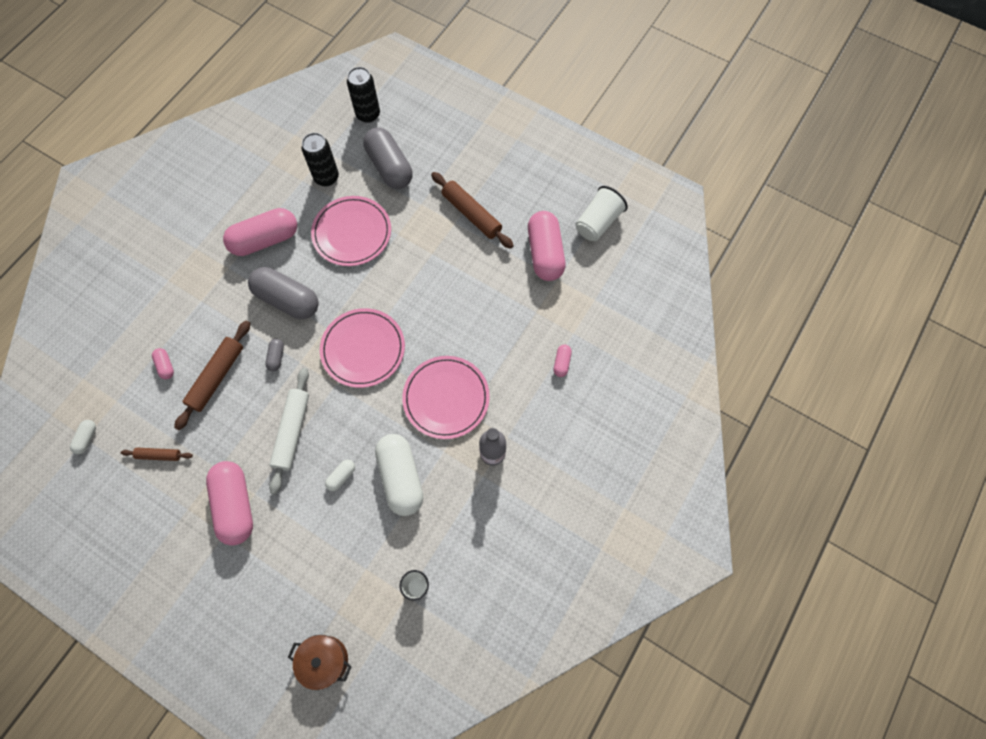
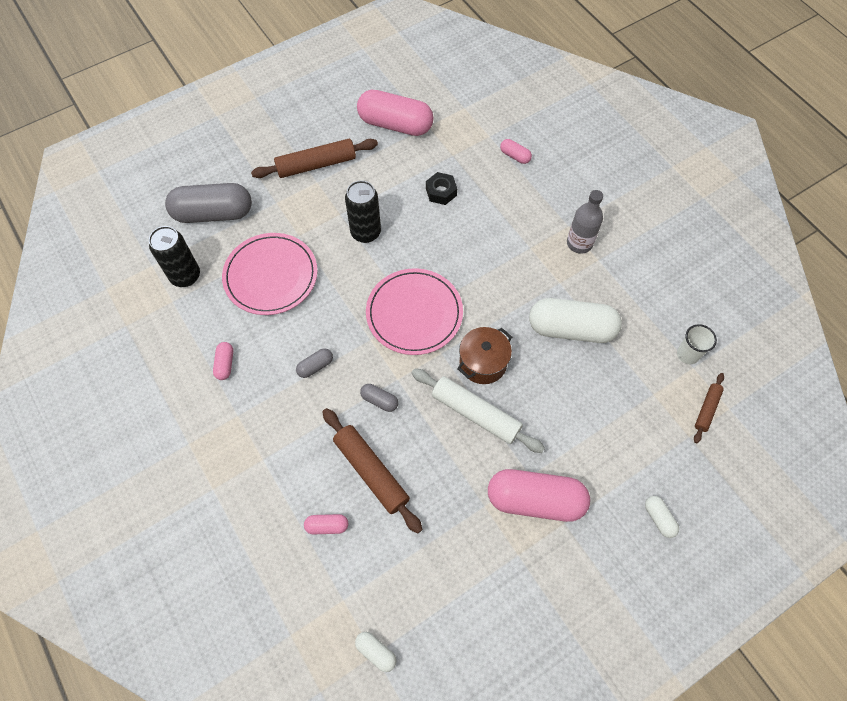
camera: 65 degrees left, 5 degrees down
brown rolling pin [121,448,193,461] -> brown rolling pin moved to [694,373,724,443]
pink capsule [223,208,297,256] -> pink capsule [213,342,233,380], size x0.44
grey capsule [248,267,319,319] -> grey capsule [296,348,333,378], size x0.44
brown pot [288,635,352,690] -> brown pot moved to [457,327,512,384]
white capsule [325,460,355,491] -> white capsule moved to [645,496,679,538]
black can [347,67,380,123] -> black can moved to [345,181,381,243]
pink plate [402,356,490,439] -> none
white cup [575,186,628,241] -> none
none -> black nut [426,172,457,205]

